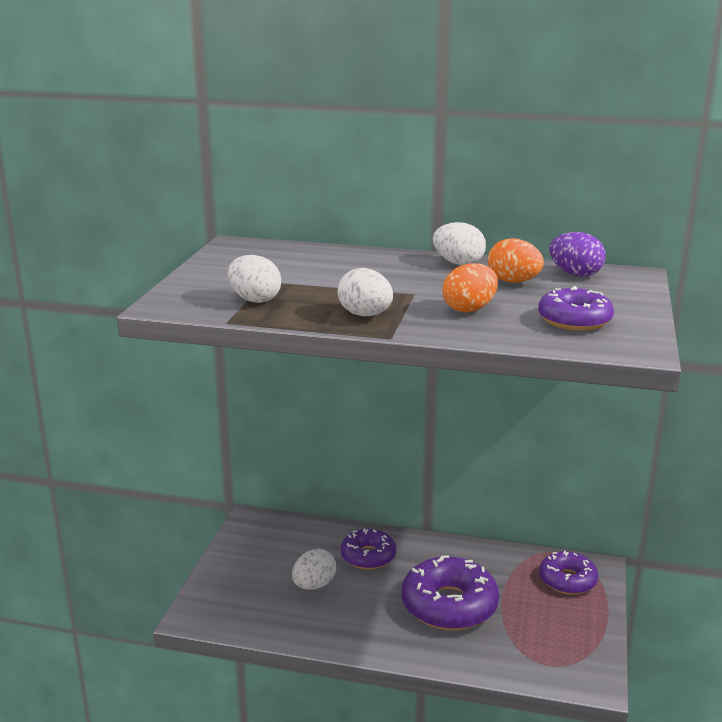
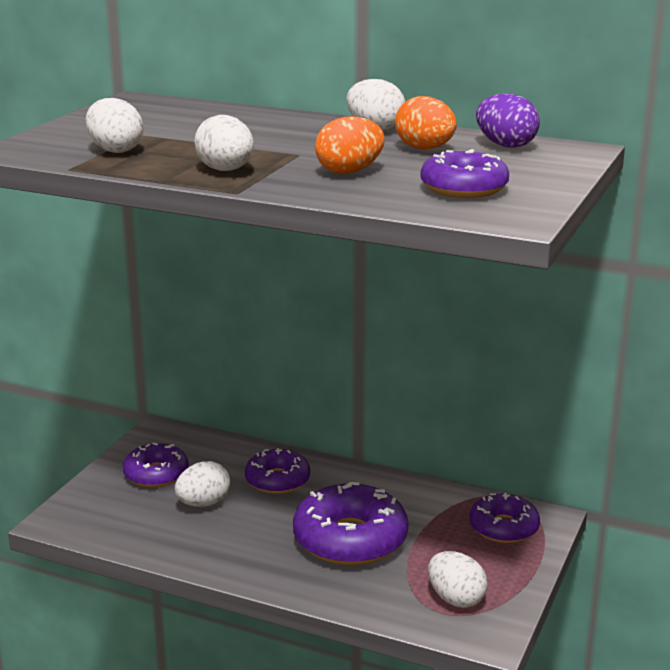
camera: 10 degrees right, 0 degrees up
none -> purple donut [123,443,189,487]
none -> white egg [428,551,488,608]

